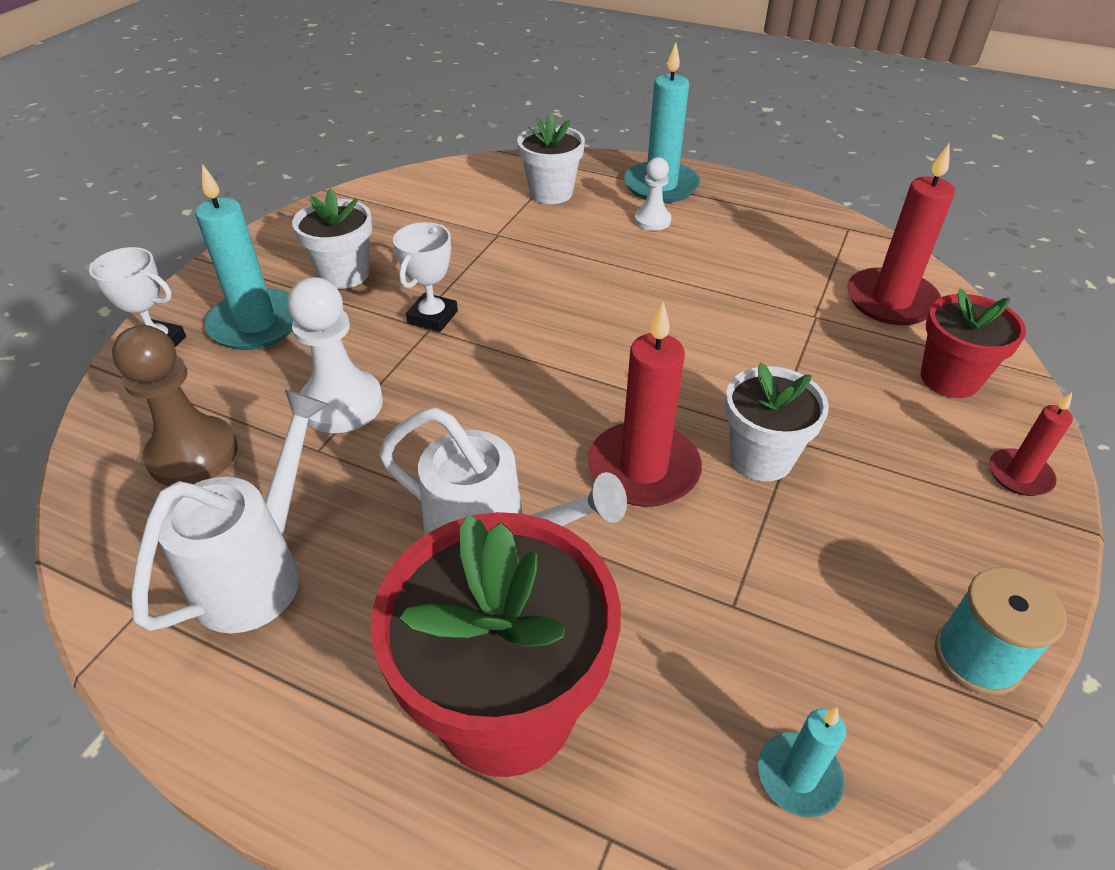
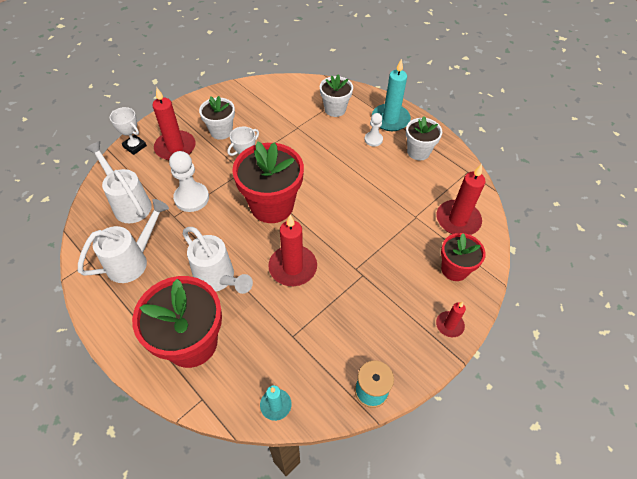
camera: 20 degrees right, 10 degrees up
brown pawn [112,325,238,486] -> white watering can [85,141,152,223]
turquoise candle [195,164,294,350] -> red candle [152,87,195,160]
white flower pot [725,363,829,482] -> white flower pot moved to [406,116,442,160]
none -> red flower pot [232,141,304,223]

